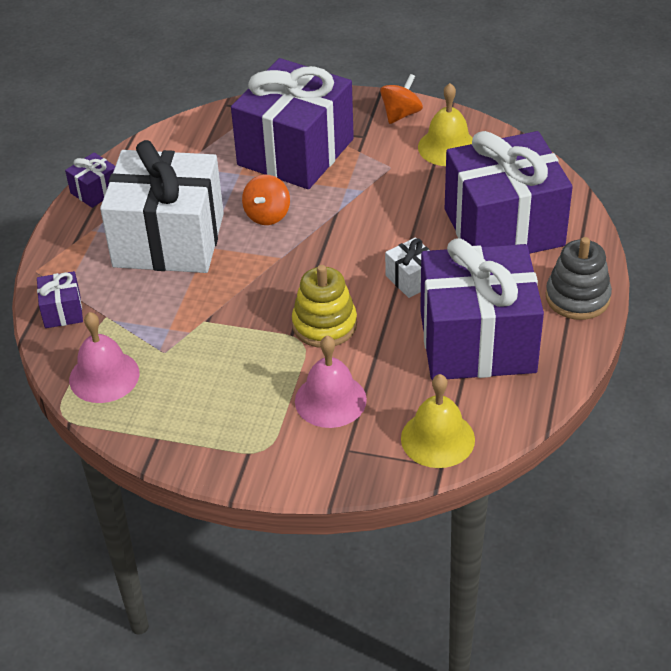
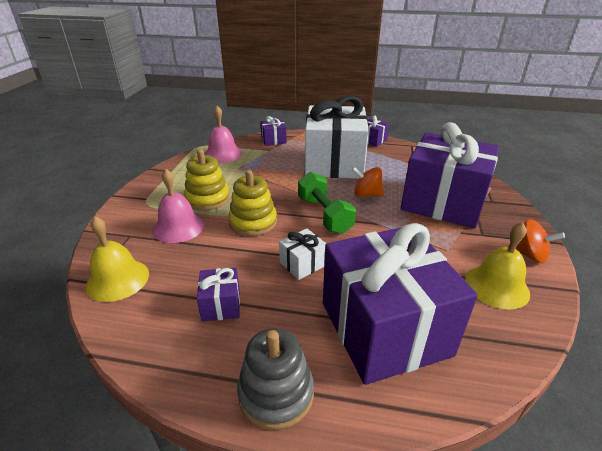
camera: 85 degrees right, 10 degrees down
purple gift [420,238,544,380] -> purple gift [197,268,240,322], size x0.40
none -> yellow stacking toy [184,149,230,211]
none -> green dumbbell [298,172,356,234]

